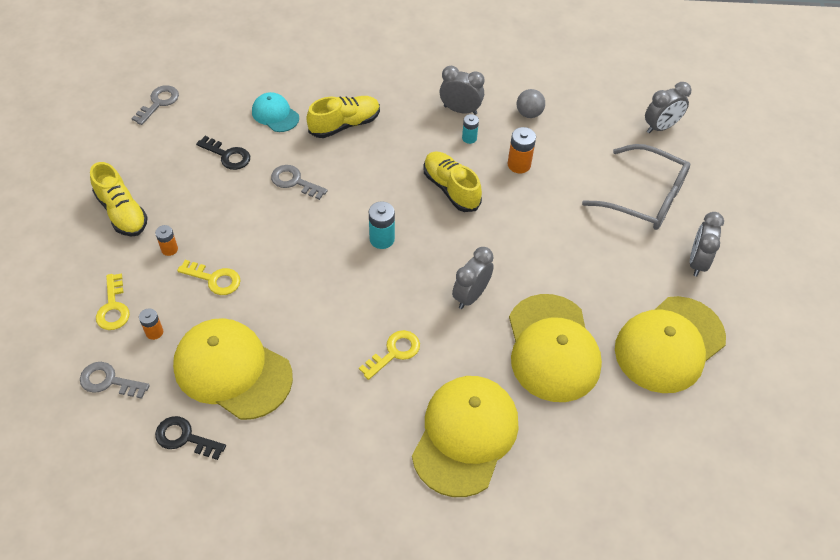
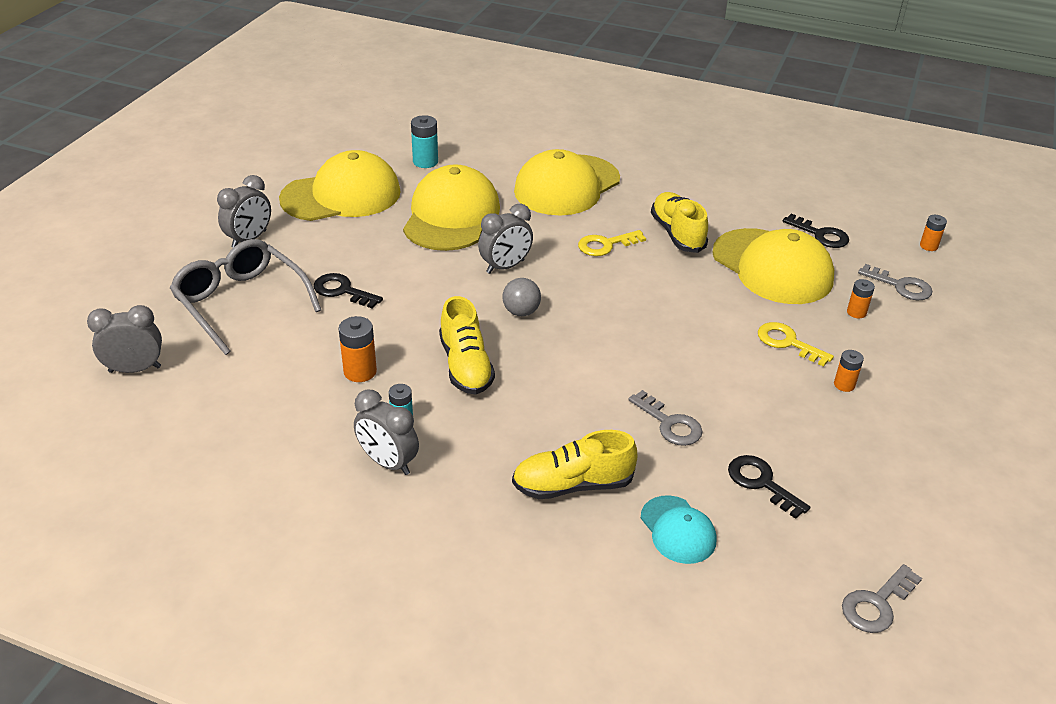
camera: 160 degrees left, 15 degrees down
yellow shoe [90,162,148,236] -> yellow shoe moved to [651,192,708,253]
yellow key [96,273,130,330] -> none
turquoise battery [369,201,395,249] -> turquoise battery moved to [411,115,438,168]
grey ball [517,89,545,118] -> grey ball moved to [502,278,541,316]
none -> black key [314,273,383,309]
none -> orange battery [920,215,947,251]

